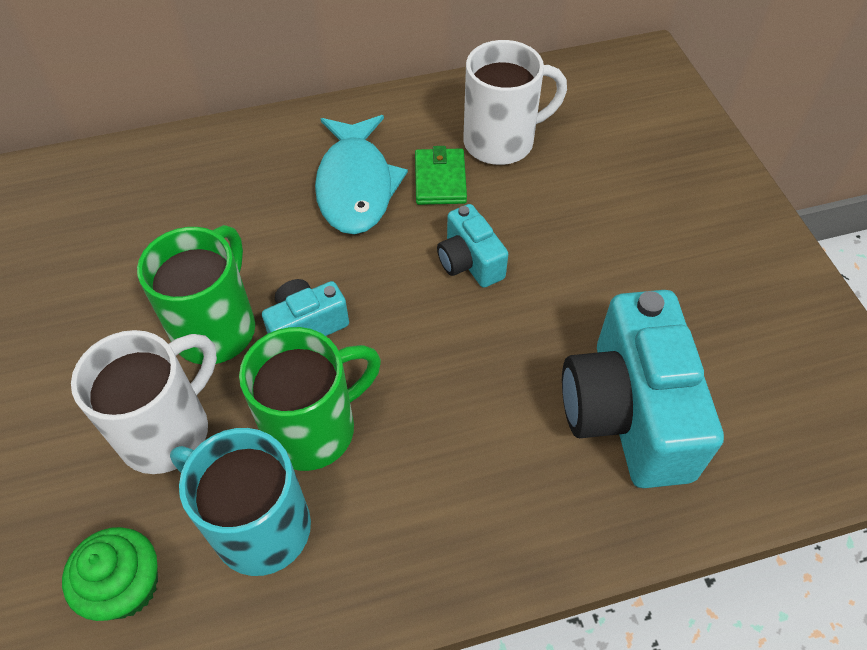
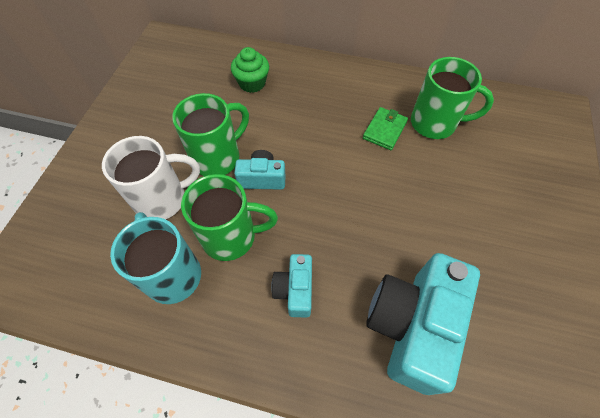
camera: 30 degrees right, 5 degrees up
green cupcake [62,527,158,621] -> green cupcake moved to [231,47,269,93]
turquoise fish [315,115,408,234] -> none
turquoise camera [437,204,508,288] -> turquoise camera moved to [271,254,312,318]
white mug [463,40,567,165] -> green mug [411,57,494,139]

